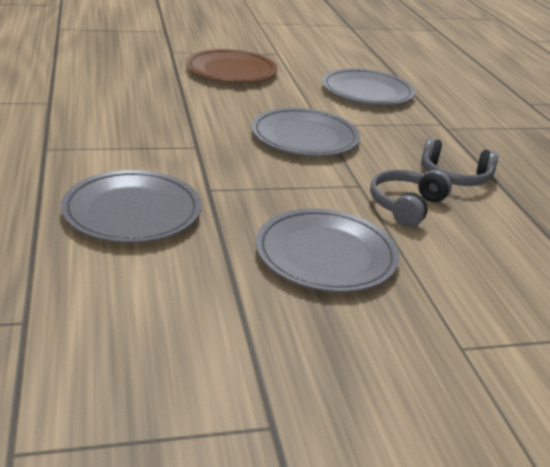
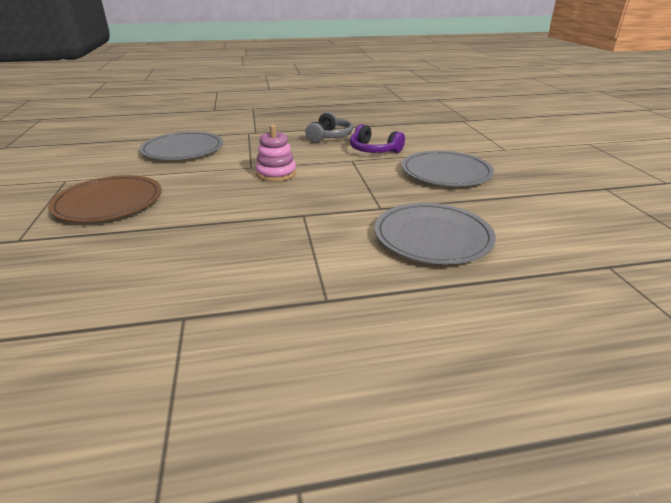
camera: 85 degrees left, 0 degrees up
grey plate [252,108,360,156] -> pink stacking toy [255,125,296,182]
grey headphones [370,169,452,227] -> purple headphones [350,124,405,153]

